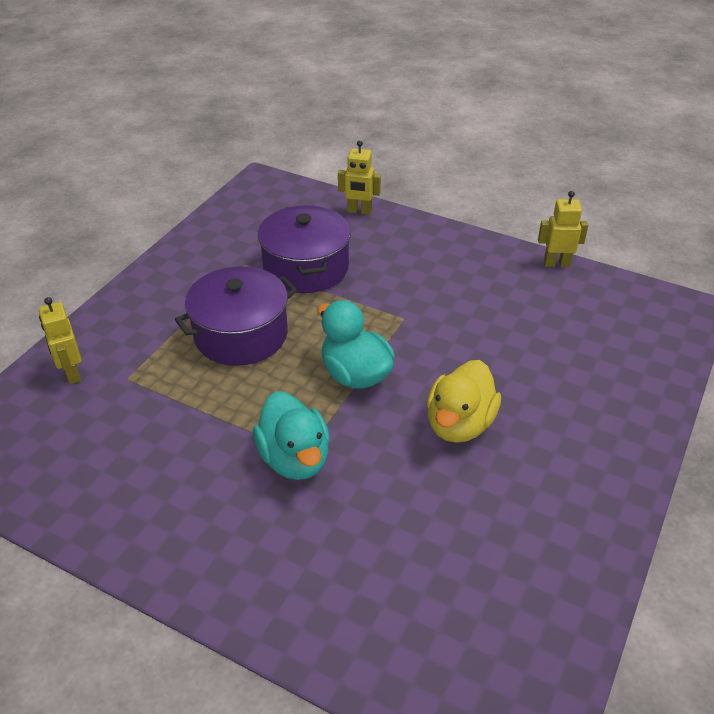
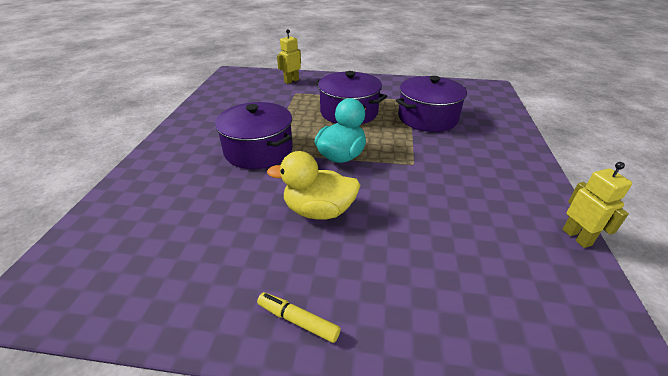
camera: 70 degrees right, 5 degrees down
turquoise duck [253,391,330,480] -> purple pot [215,102,293,169]
yellow robot [338,140,381,215] -> none
none -> yellow marker [257,292,341,343]

